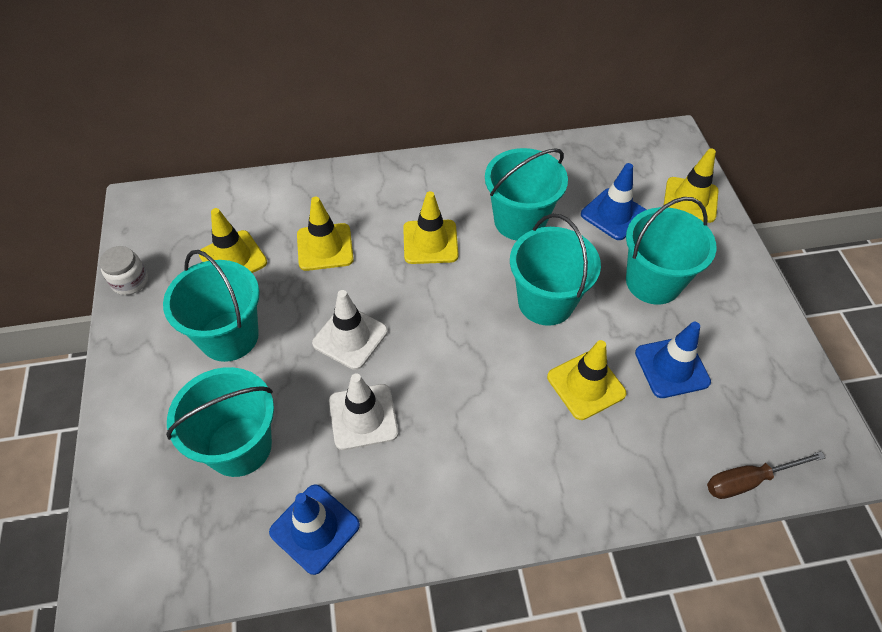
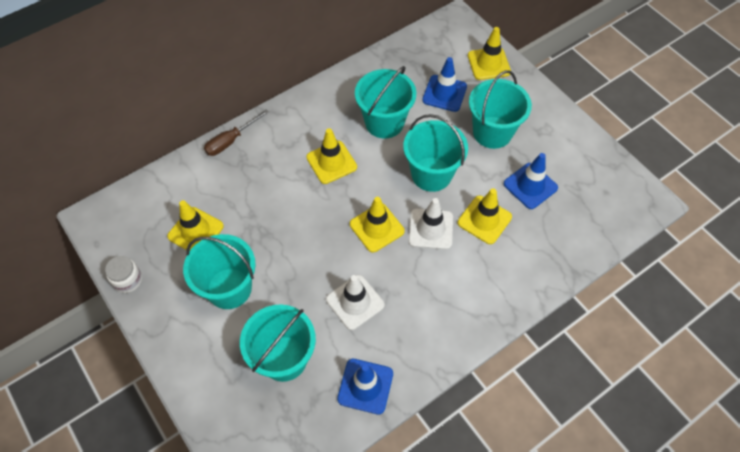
camera: 25 degrees left, 5 degrees up
yellow traffic cone [297,197,354,271] -> yellow traffic cone moved to [350,197,405,252]
white traffic cone [312,290,388,370] -> white traffic cone moved to [409,198,453,250]
brown screwdriver [707,451,826,499] -> brown screwdriver moved to [204,109,269,156]

